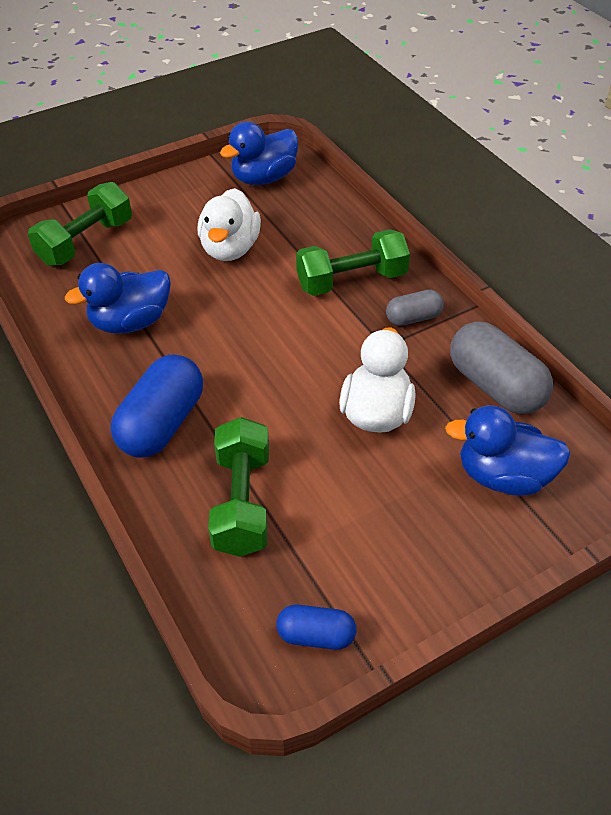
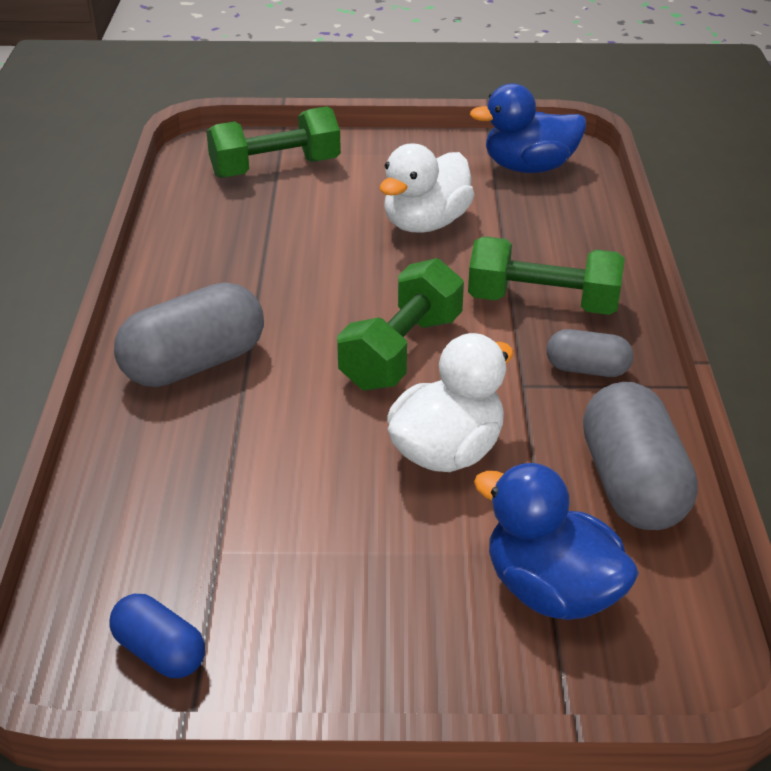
camera: 30 degrees right, 10 degrees down
blue duck [65,263,171,334] -> none
blue capsule [111,355,203,457] -> grey capsule [114,282,264,387]
green dumbbell [208,417,269,557] -> green dumbbell moved to [337,258,464,390]

